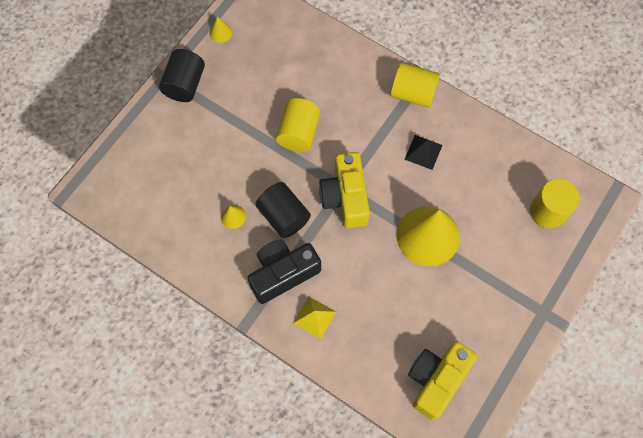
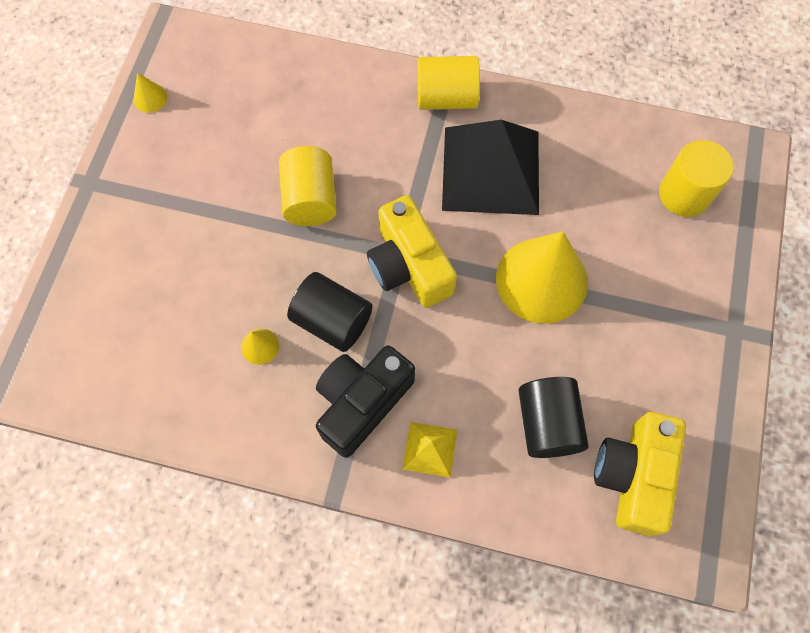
camera: 20 degrees left, 0 degrees up
black cylinder [159,49,205,102] -> black cylinder moved to [518,377,589,458]
black pyramid [405,135,442,170] -> black pyramid [442,120,539,215], size x2.24

